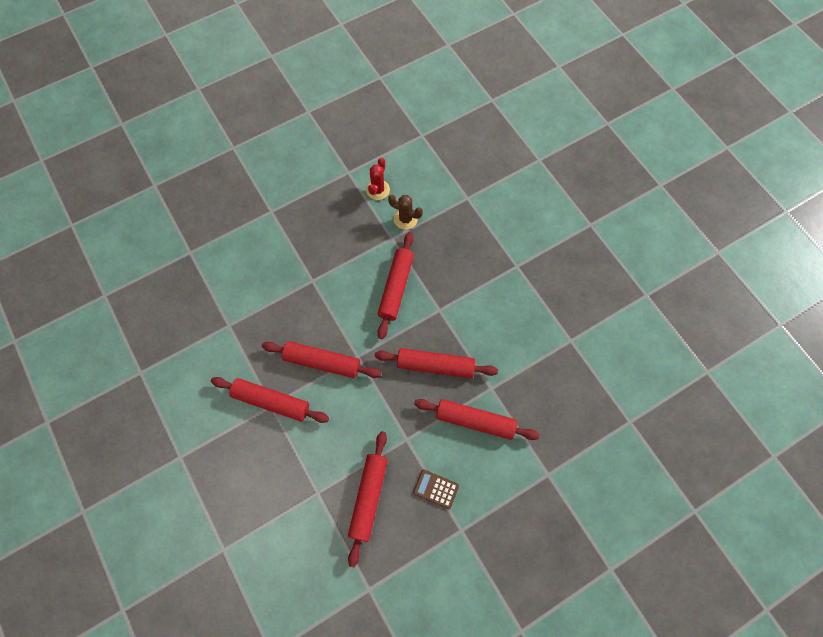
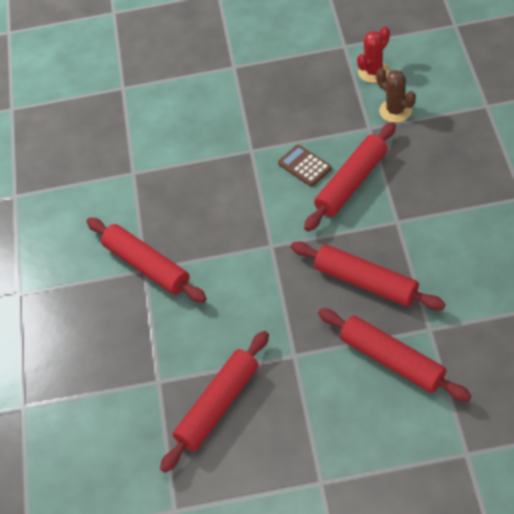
camera: 30 degrees right, 15 degrees down
red rolling pin [262,341,381,378] -> none
brown calculator [413,469,459,509] -> brown calculator moved to [278,145,332,187]

